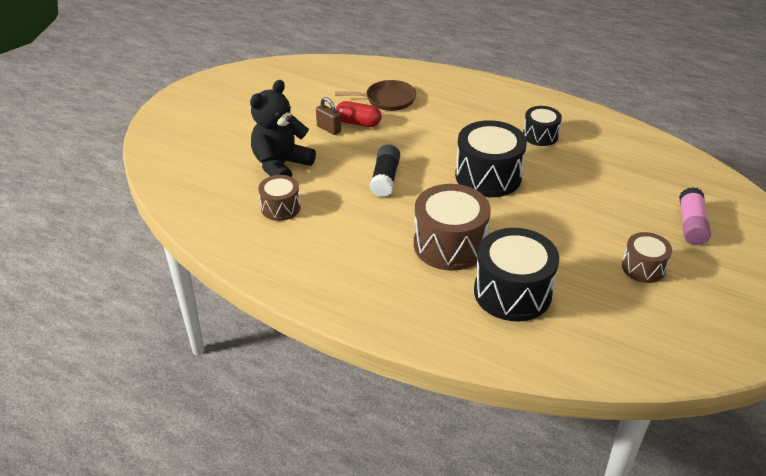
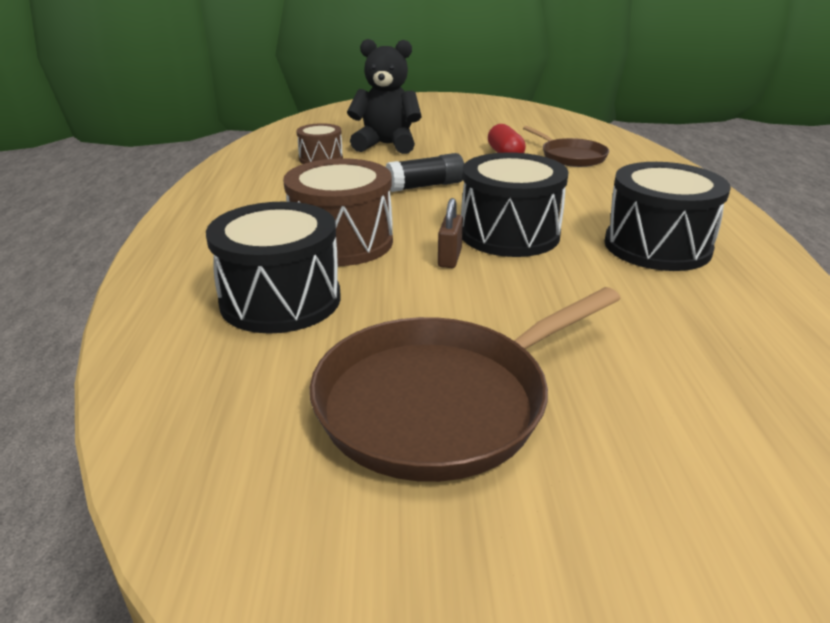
camera: 60 degrees right, 10 degrees down
brown padlock [316,97,341,135] -> brown padlock moved to [438,198,463,268]
black drum [523,106,562,146] -> black drum [604,162,731,271], size x1.76
brown drum [622,232,672,283] -> brown pan [310,287,621,482]
pink glue stick [679,187,711,245] -> none

